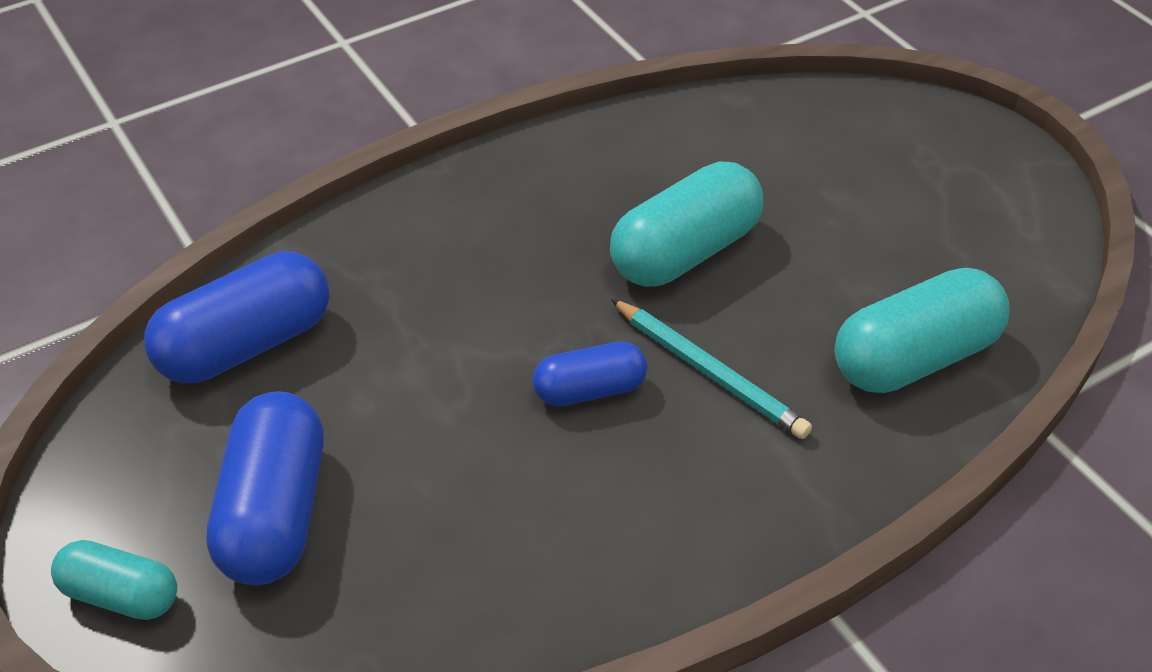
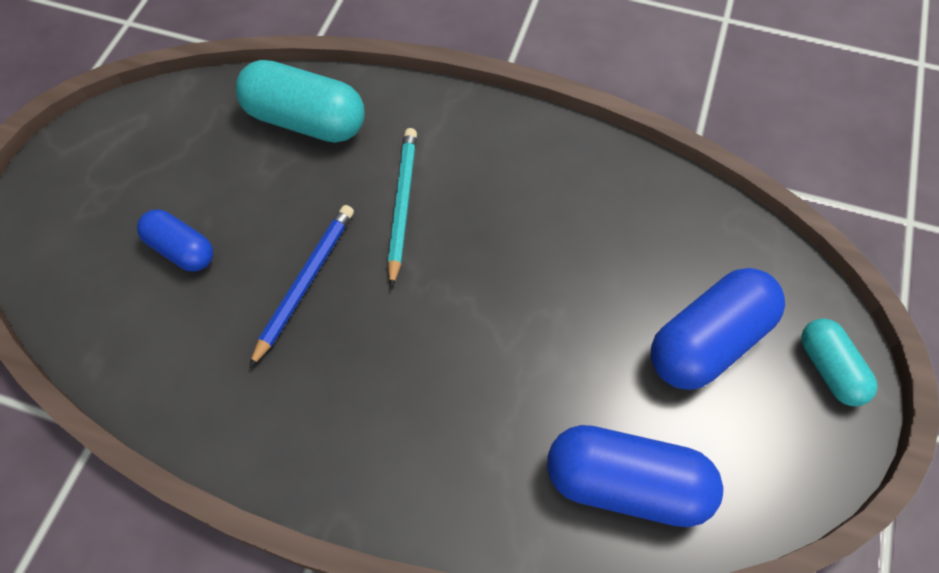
camera: 130 degrees left, 15 degrees up
blue capsule [533,342,647,406] -> blue capsule moved to [137,209,213,272]
turquoise capsule [610,161,763,287] -> blue pencil [249,205,354,368]

